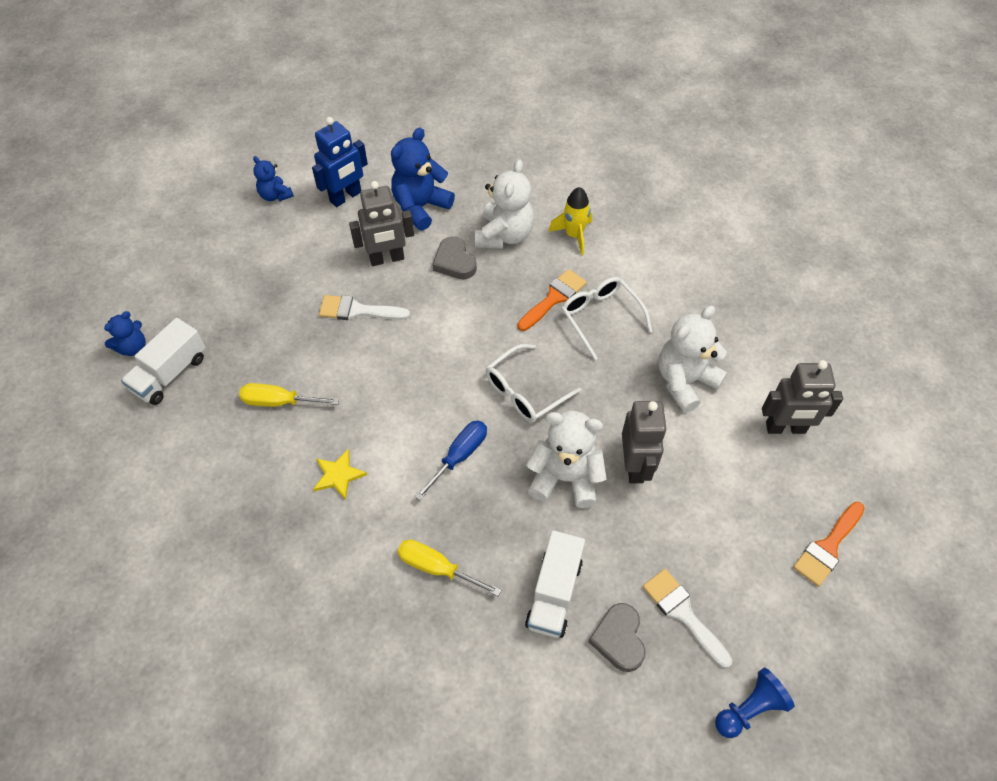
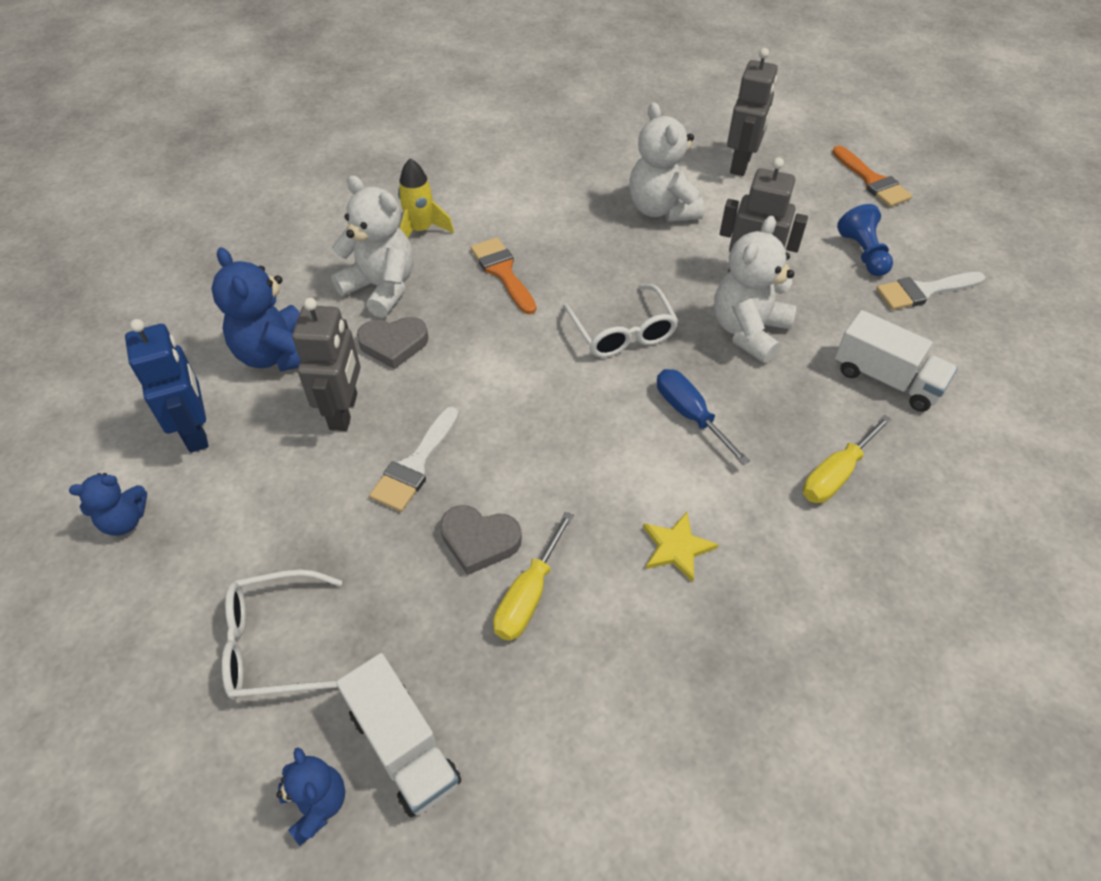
camera: 70 degrees left, 5 degrees down
white glasses [562,277,652,360] -> white glasses moved to [222,570,342,700]
grey heart [588,603,646,672] -> grey heart moved to [440,505,522,575]
blue pawn [715,668,795,738] -> blue pawn moved to [837,204,893,276]

